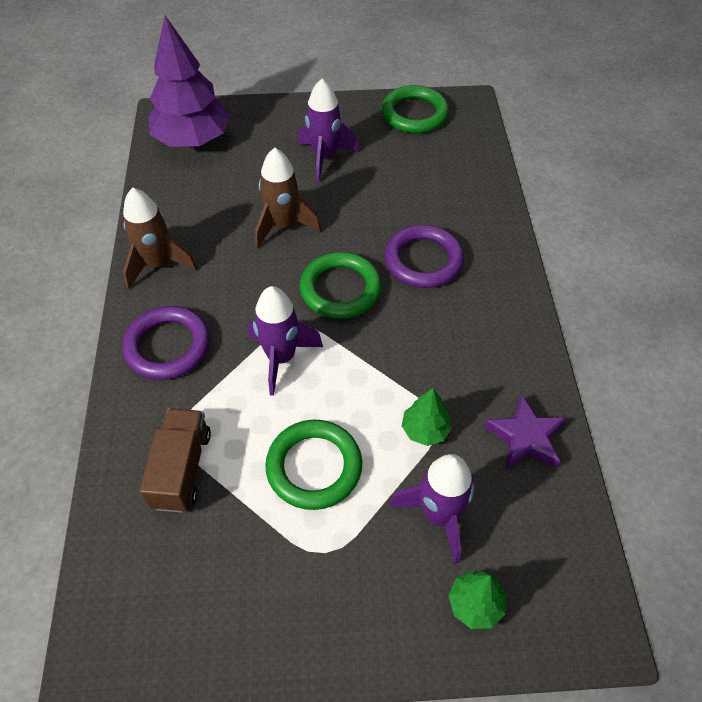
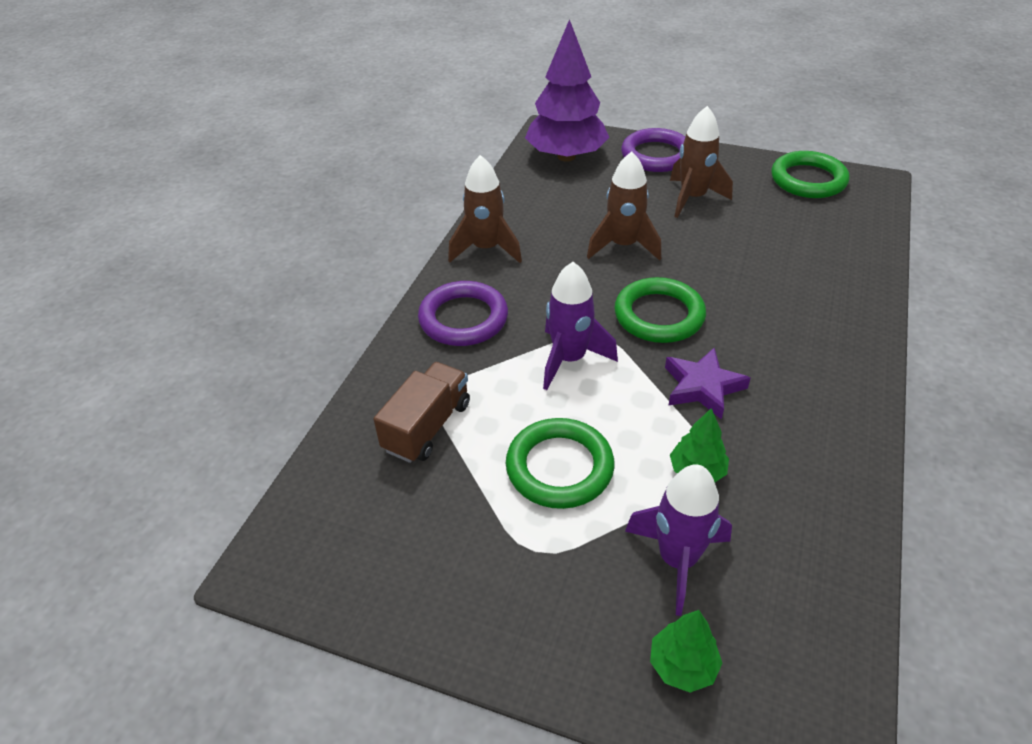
camera: 25 degrees right, 10 degrees down
purple rocket [298,79,359,183] -> brown rocket [670,106,733,218]
purple ring [384,225,464,288] -> purple ring moved to [621,128,685,172]
purple star [485,395,566,469] -> purple star moved to [665,348,751,420]

